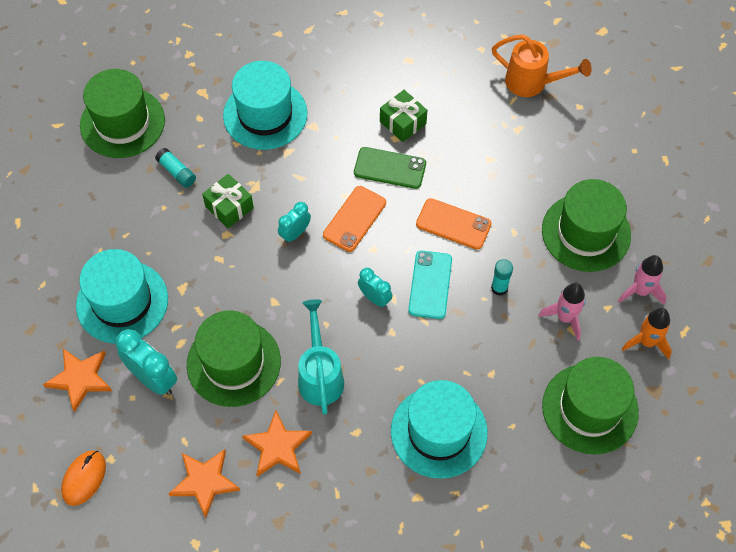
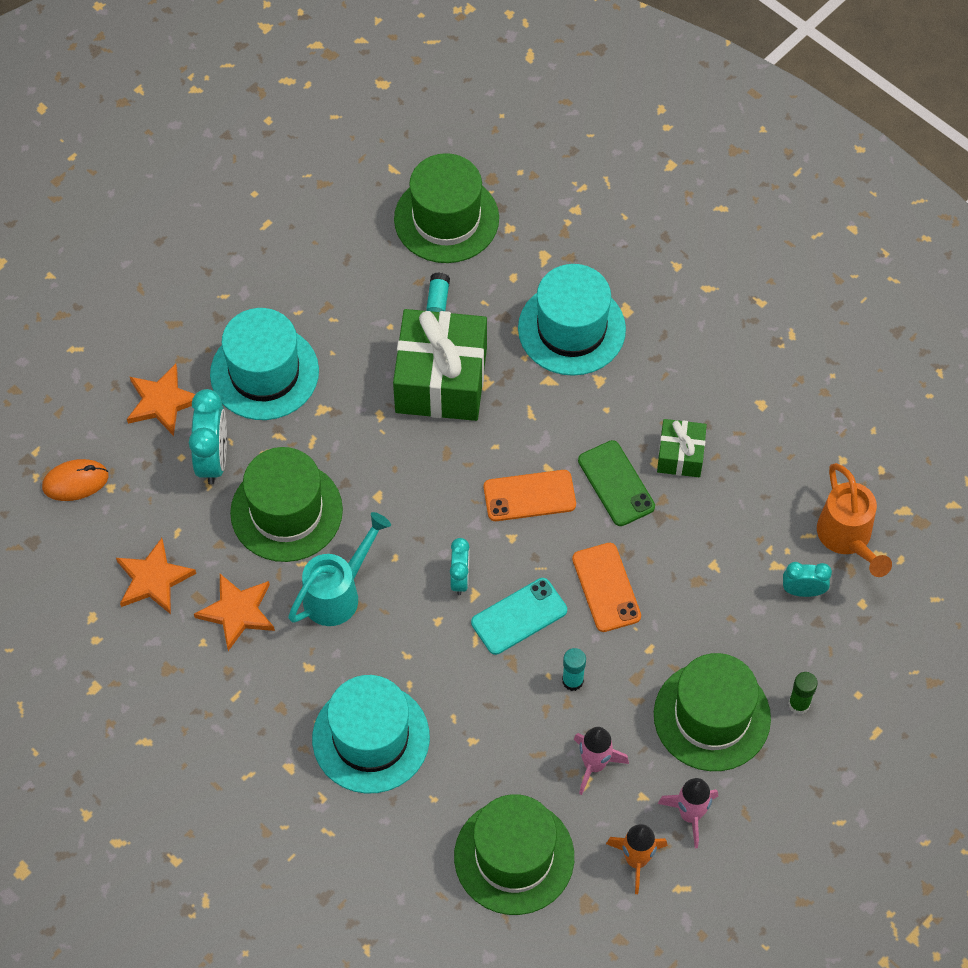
camera: 50 degrees right, 0 degrees up
green gift [202,174,254,228] -> green gift [393,309,487,421], size x1.95
turquoise clock [278,202,311,243] -> turquoise clock moved to [783,562,832,597]
none -> green glue stick [788,672,818,714]

